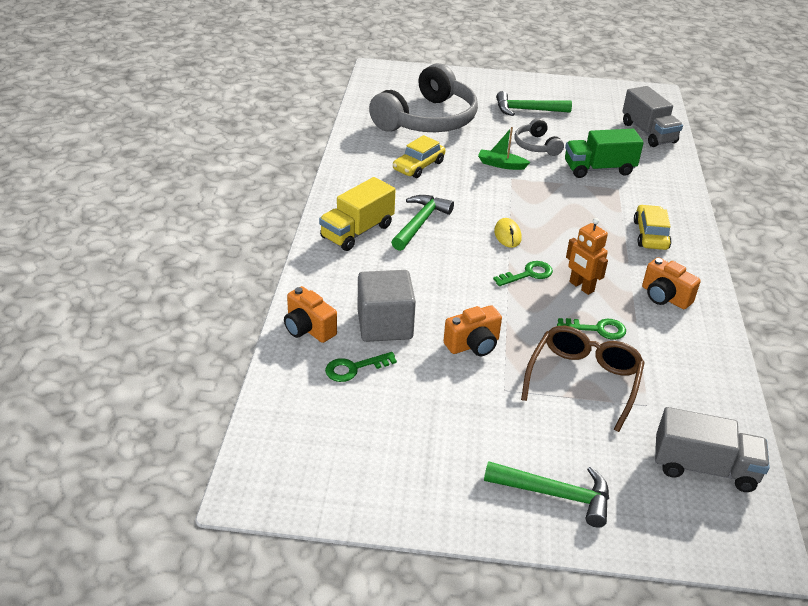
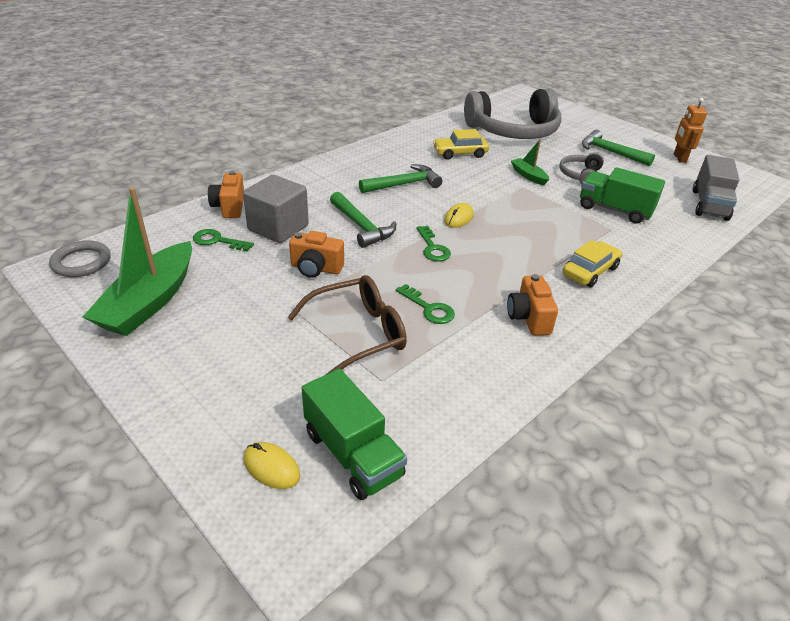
camera: 40 degrees right, 0 degrees up
yellow truck [319,177,396,251] -> none
green hammer [484,461,609,528] -> green hammer moved to [330,192,396,248]
green key [493,261,553,286] -> green key turned 60 degrees clockwise [416,226,451,262]
orange robot [566,218,608,295] -> orange robot moved to [674,98,707,163]
grey truck [655,407,770,492] -> green truck [302,369,407,500]
none -> grey ring [49,240,111,277]
none -> green boat [83,187,192,336]
none -> yellow mouse [243,442,300,489]

